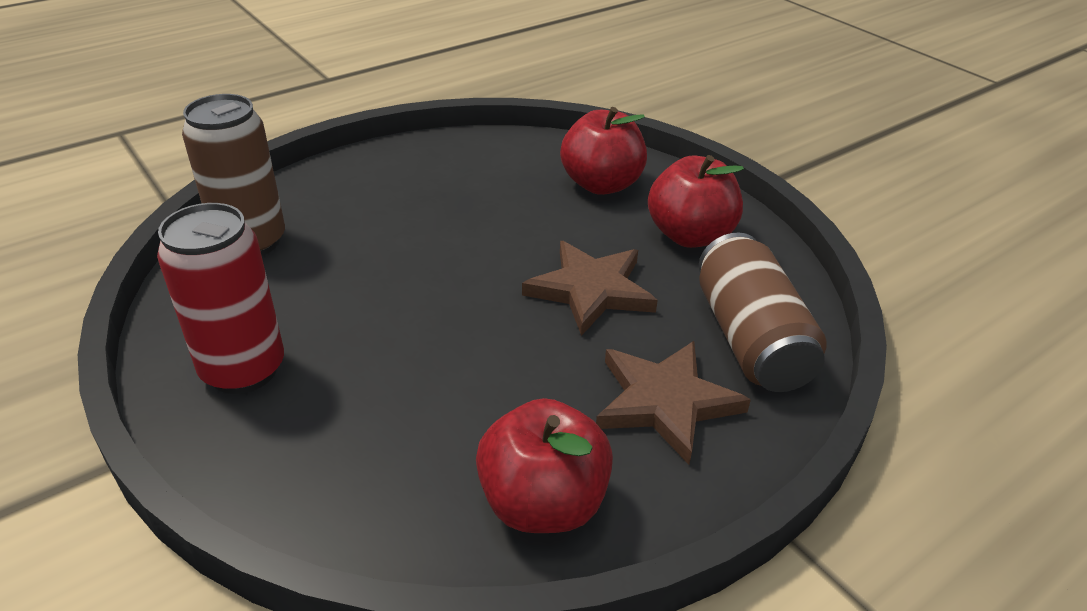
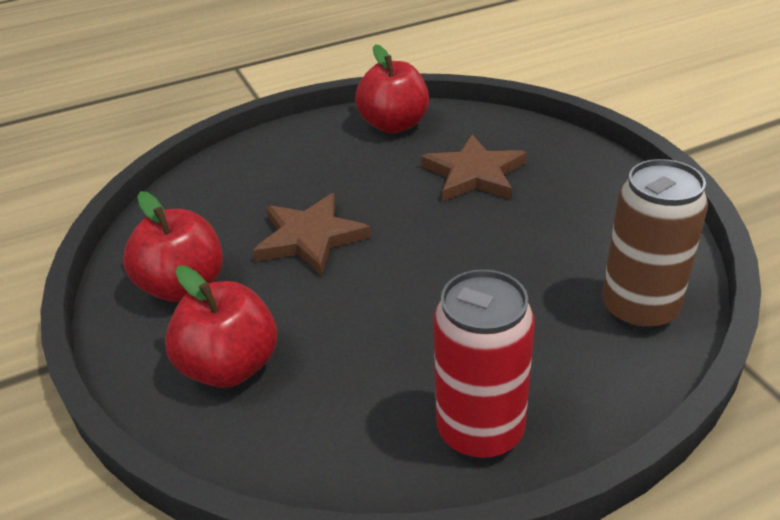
camera: 165 degrees left, 0 degrees up
red can [157,203,284,394] -> red can moved to [433,269,535,460]
brown star [596,341,751,465] -> brown star moved to [421,135,527,201]
brown can [699,232,827,392] -> none

